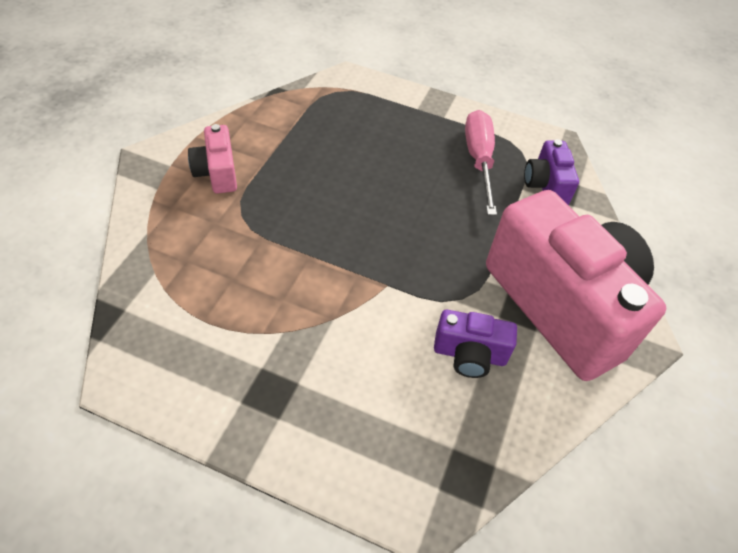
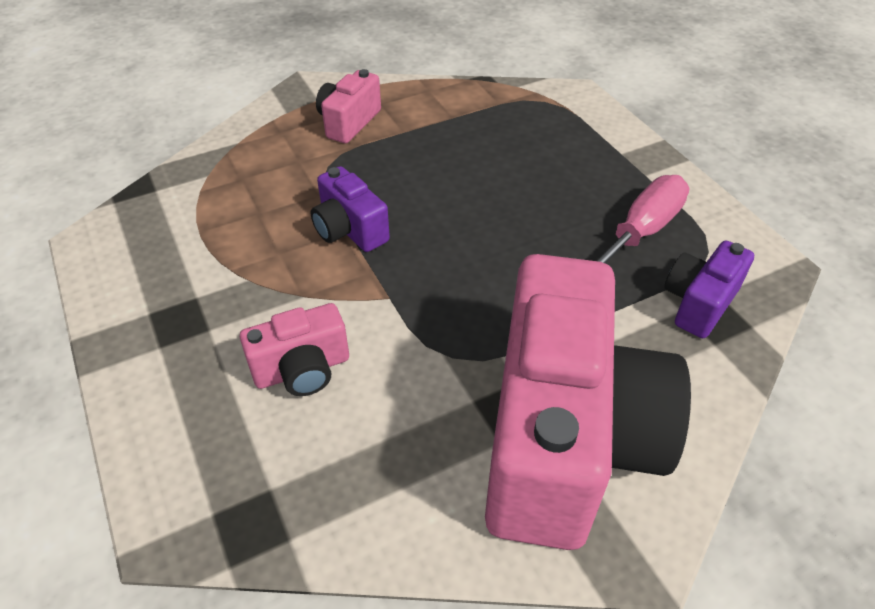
camera: 45 degrees right, 5 degrees down
purple camera [434,310,517,378] -> purple camera moved to [311,166,390,252]
none -> pink camera [240,303,349,396]

